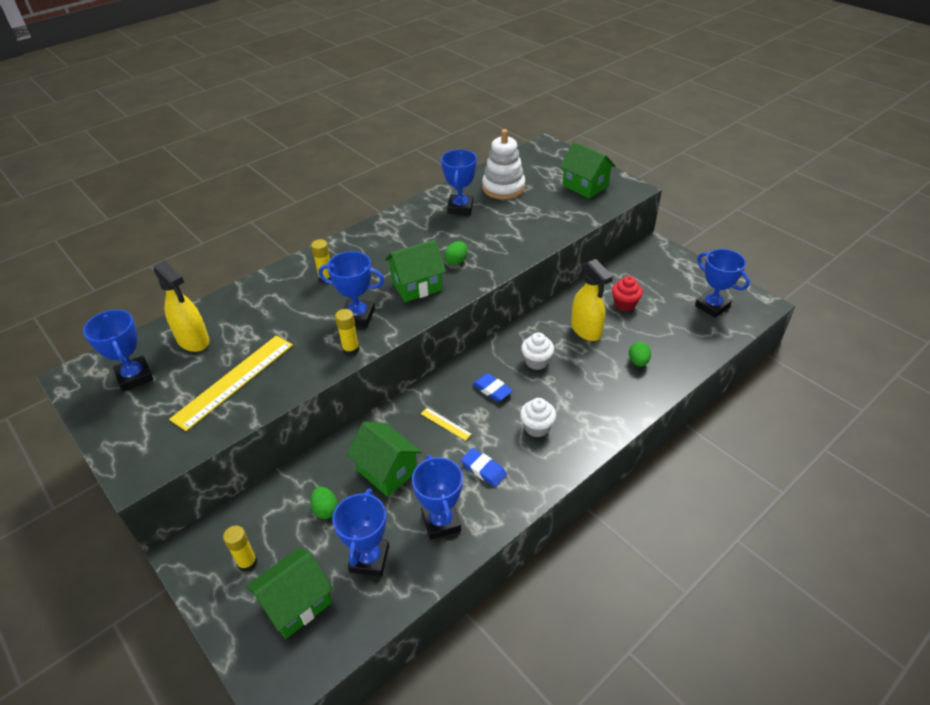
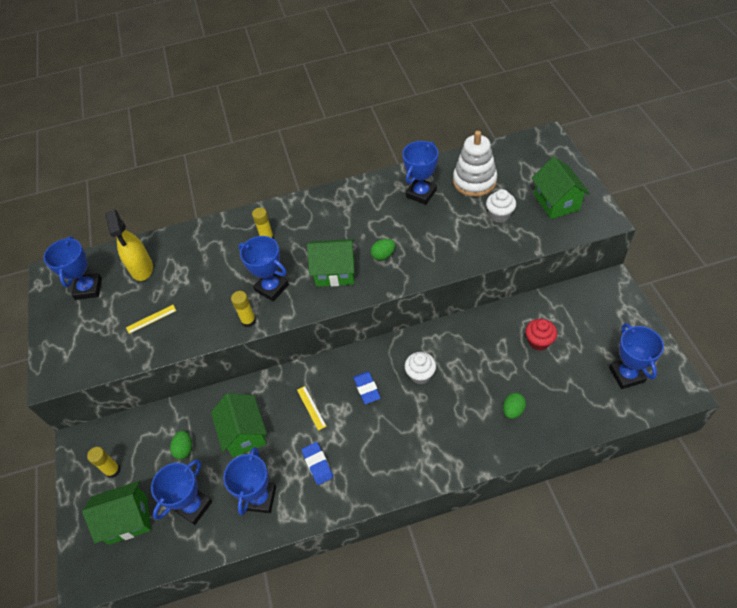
camera: 30 degrees right, 10 degrees up
yellow ruler [169,335,293,431] -> yellow ruler [126,305,176,334], size x0.43
white cupcake [520,398,556,437] -> white cupcake moved to [486,189,516,223]
yellow spray bottle [571,259,613,341] -> none

